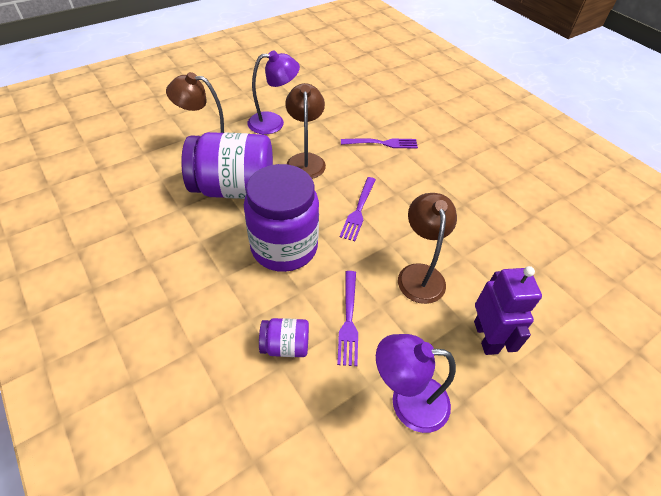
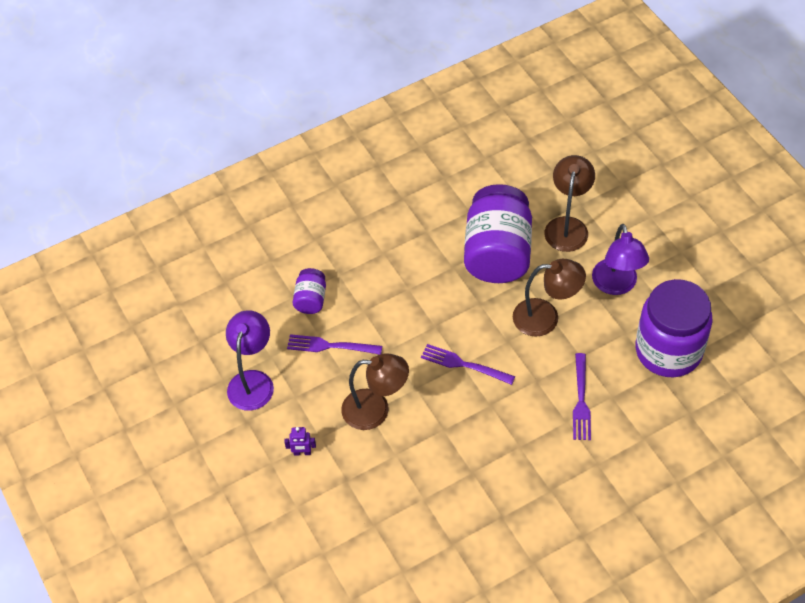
camera: 100 degrees right, 5 degrees up
purple jar [244,164,319,272] -> purple jar moved to [636,279,712,377]
purple robot [474,266,542,355] -> purple robot [284,427,316,456], size x0.48

